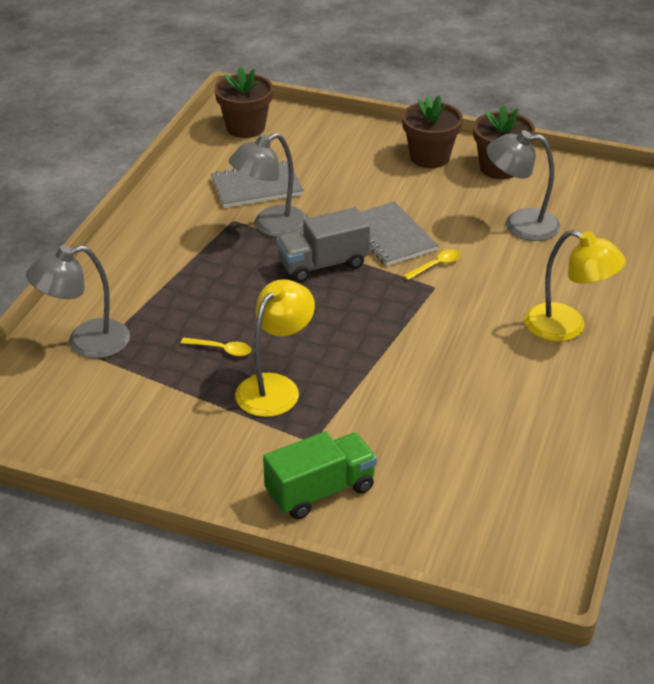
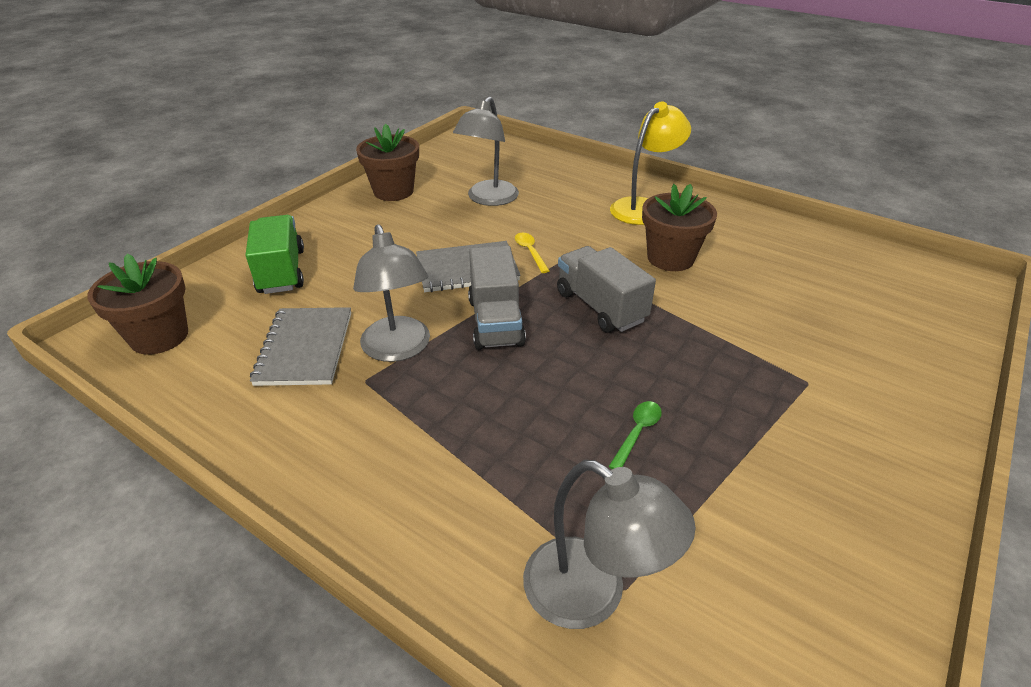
camera: 75 degrees left, 0 degrees up
grey lamp [26,245,130,358] -> grey lamp turned 45 degrees counterclockwise [523,460,696,629]
yellow spoon [181,338,251,356] -> green spoon [608,401,662,469]
yellow lamp [235,279,315,417] -> none
green truck [263,431,377,519] -> green truck moved to [246,215,304,294]
brown flower pot [402,95,463,168] -> brown flower pot moved to [642,184,717,271]
none -> grey truck [557,246,656,333]

